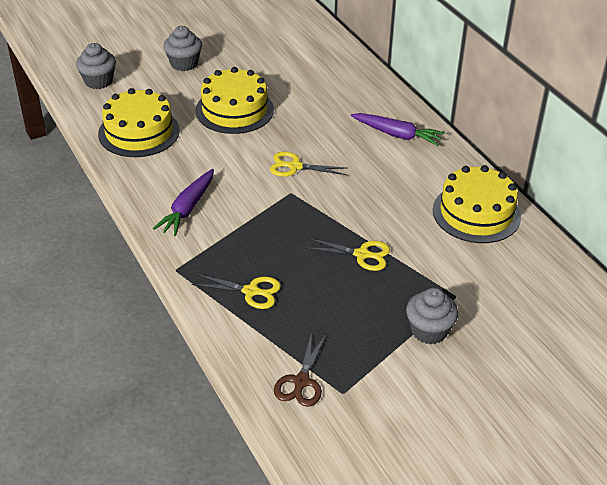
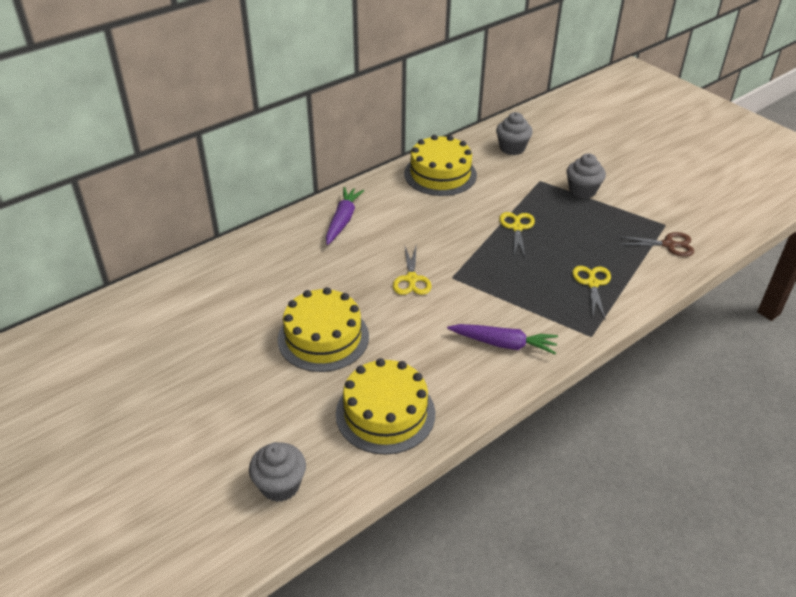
camera: 100 degrees left, 0 degrees up
grey cupcake [163,26,202,71] -> grey cupcake moved to [496,112,533,155]

